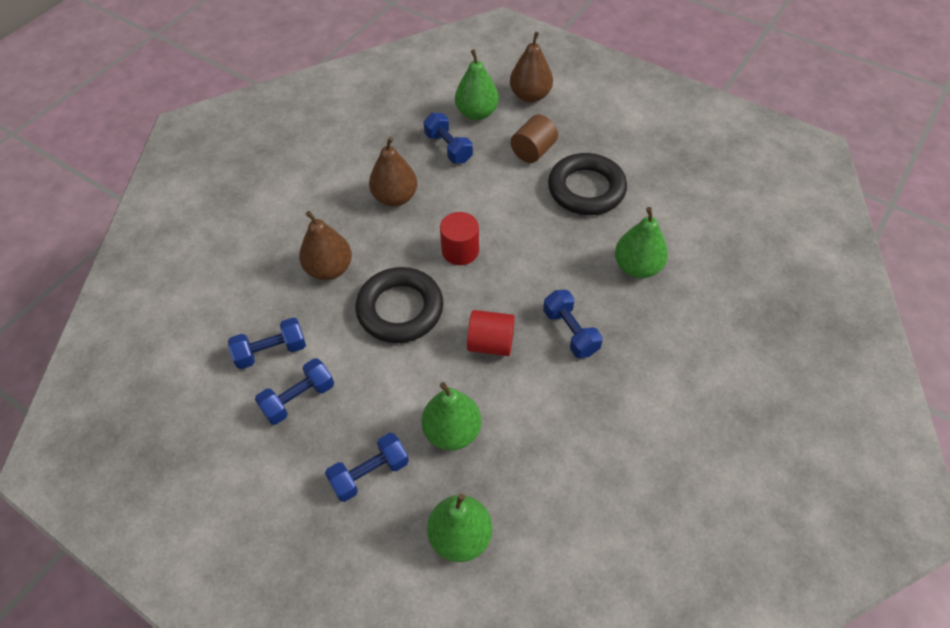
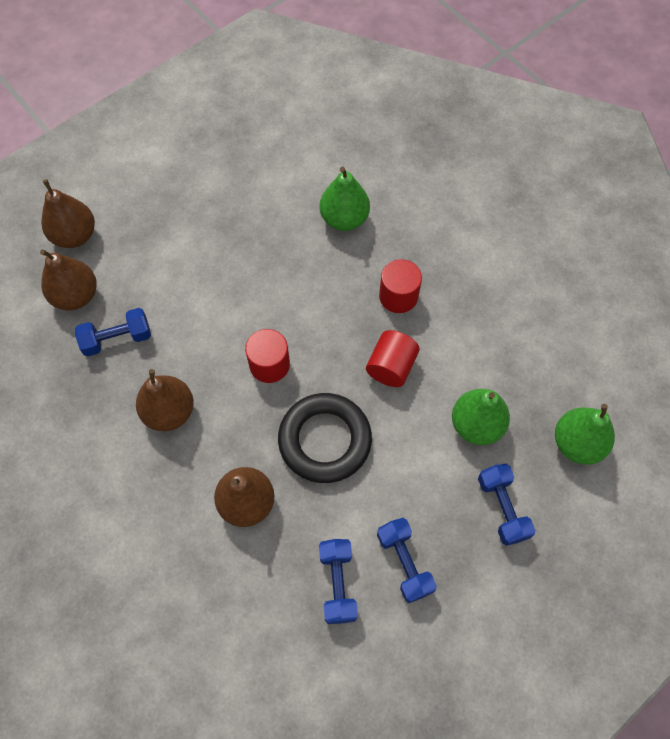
camera: 75 degrees left, 10 degrees up
green pear [455,49,499,120] -> brown pear [40,249,97,310]
brown cylinder [511,115,558,163] -> none
blue dumbbell [543,290,603,358] -> red cylinder [379,259,422,313]
black ring [548,153,627,215] -> none

